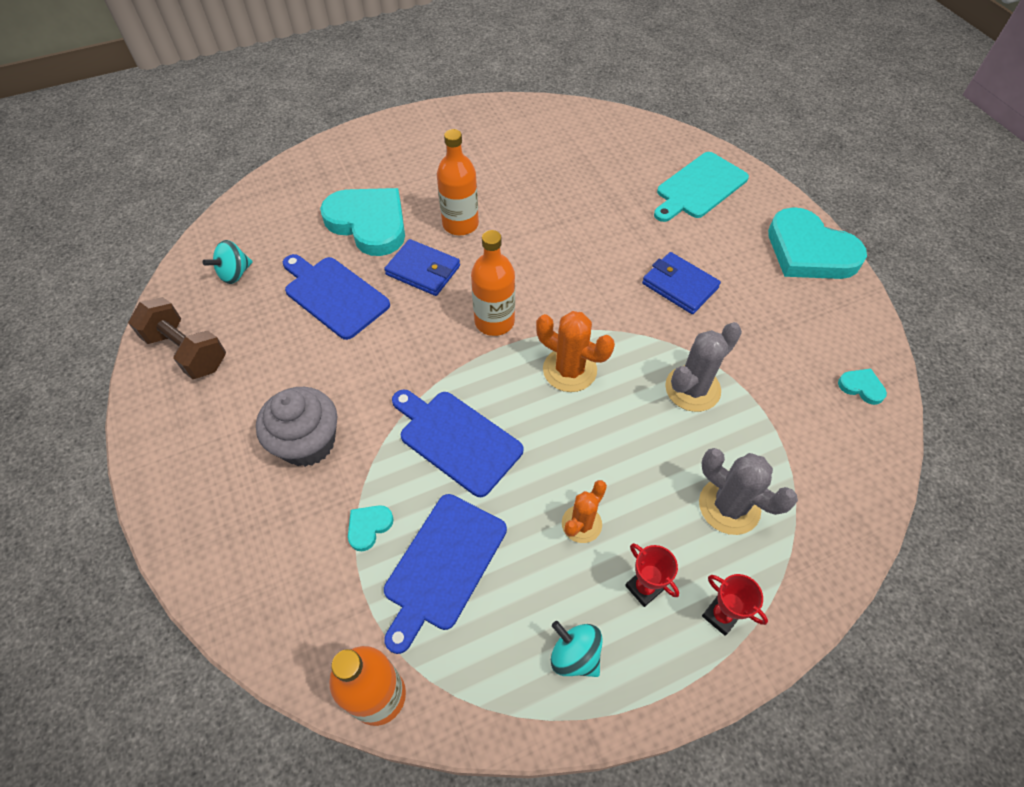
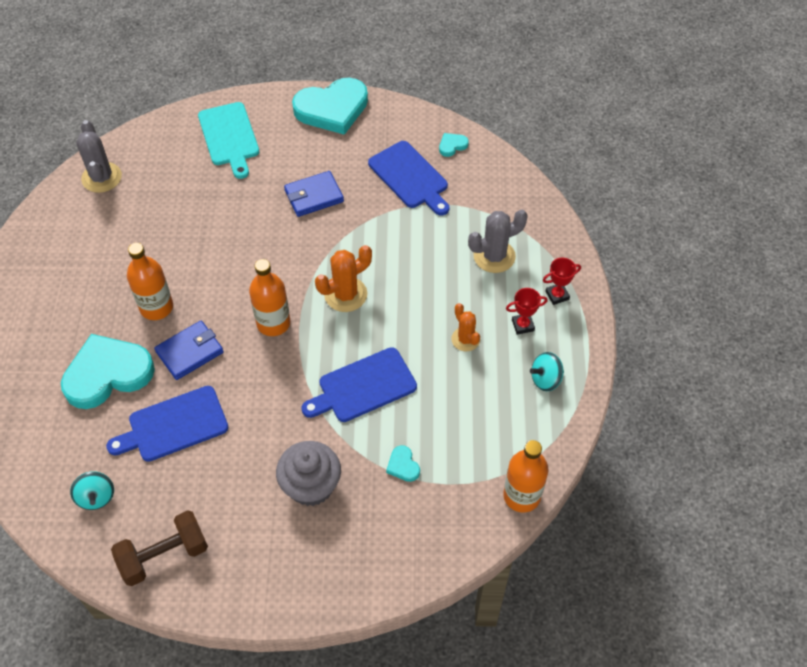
camera: 65 degrees left, 0 degrees up
blue cutting board [384,494,507,654] -> blue cutting board moved to [368,141,449,216]
grey cactus [665,322,742,412] -> grey cactus moved to [76,120,122,193]

